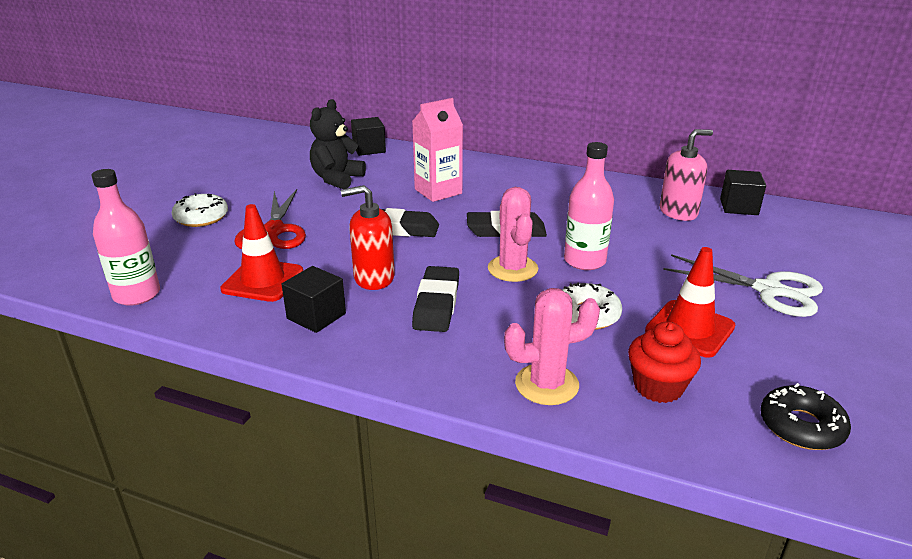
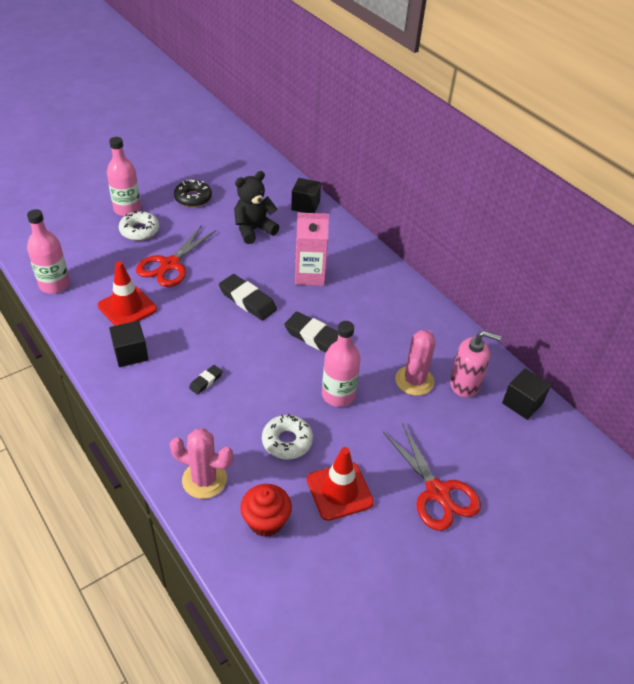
camera: 30 degrees right, 15 degrees up
red soap dispenser [341,185,395,290] -> none
black eraser [412,266,459,332] -> black eraser [189,365,223,395], size x0.52
pink cactus [488,187,538,282] -> pink cactus moved to [395,330,435,396]
white scissors [663,254,823,317] -> red scissors [383,423,481,531]
black donut [760,383,851,450] -> black donut moved to [174,179,212,207]
none -> pink bottle [107,137,141,216]

